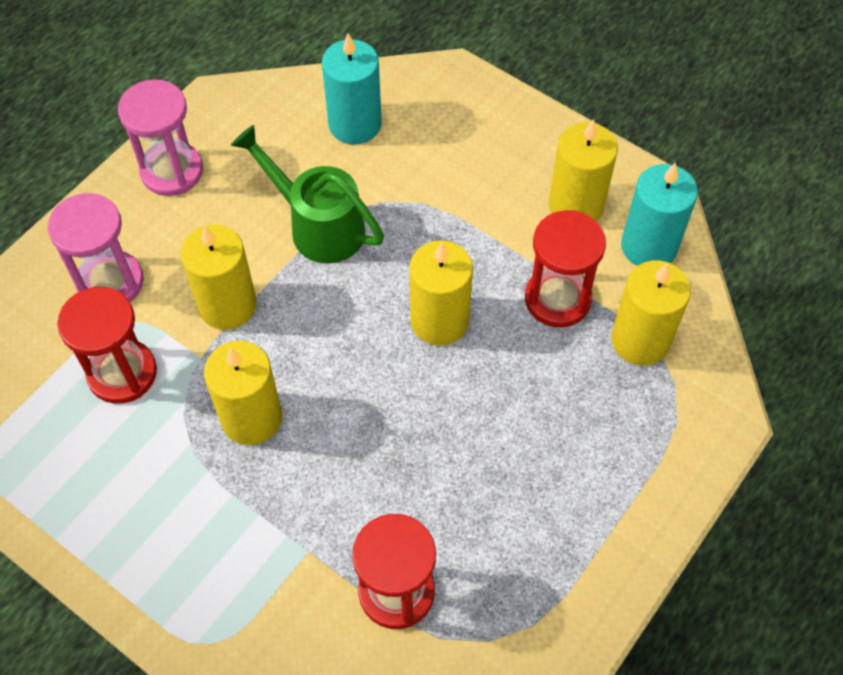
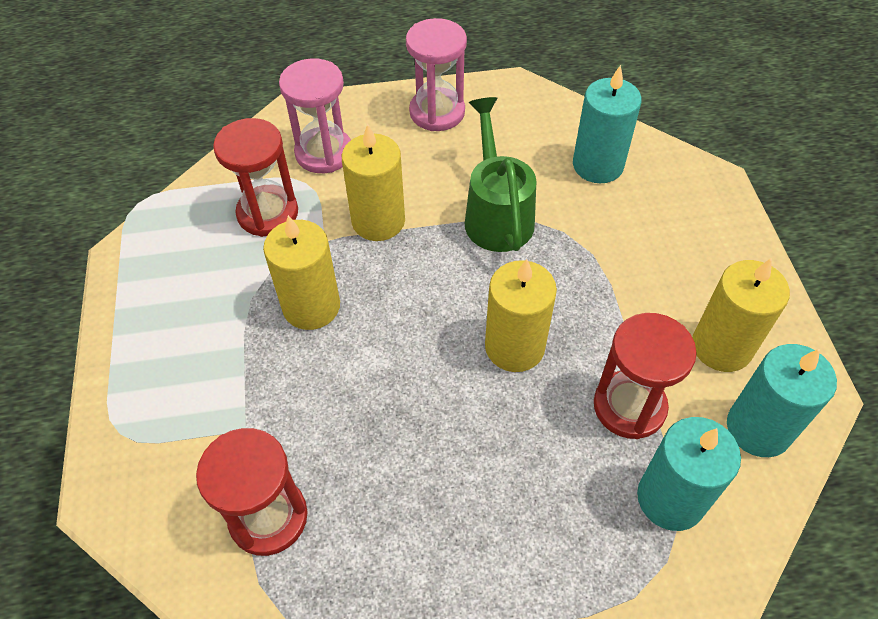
camera: 45 degrees right, 5 degrees down
yellow candle [611,260,691,366] -> turquoise candle [637,417,741,531]

